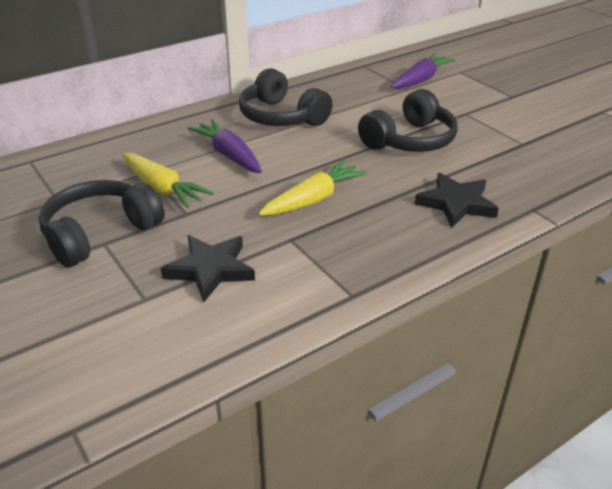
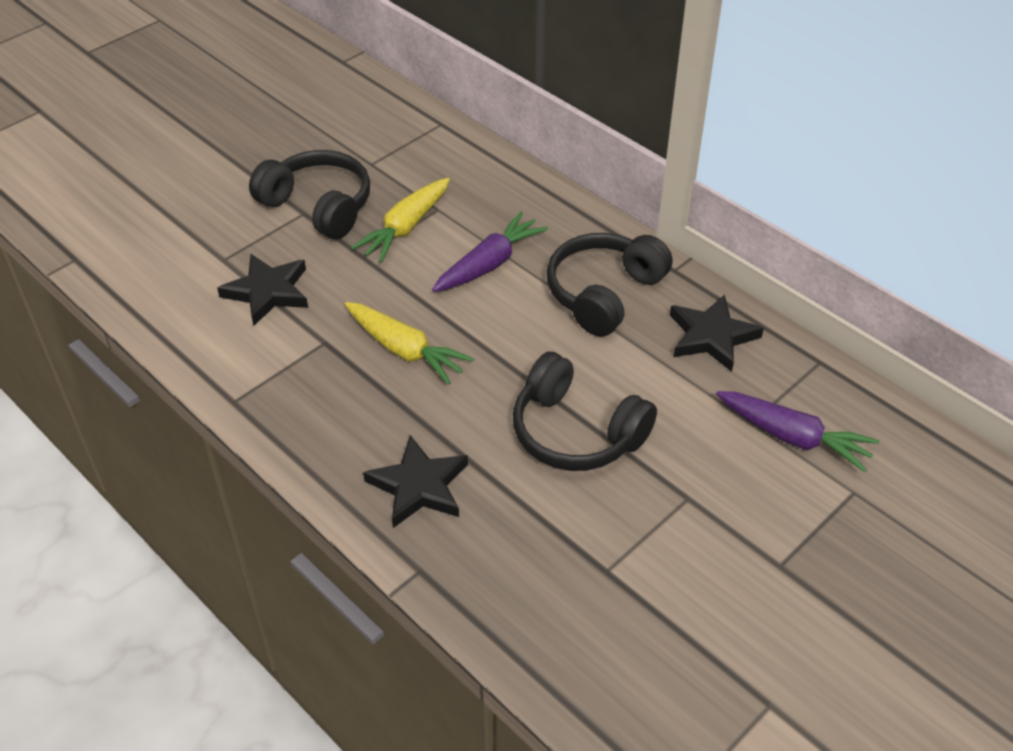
camera: 80 degrees right, 10 degrees up
none -> black star [670,294,764,372]

